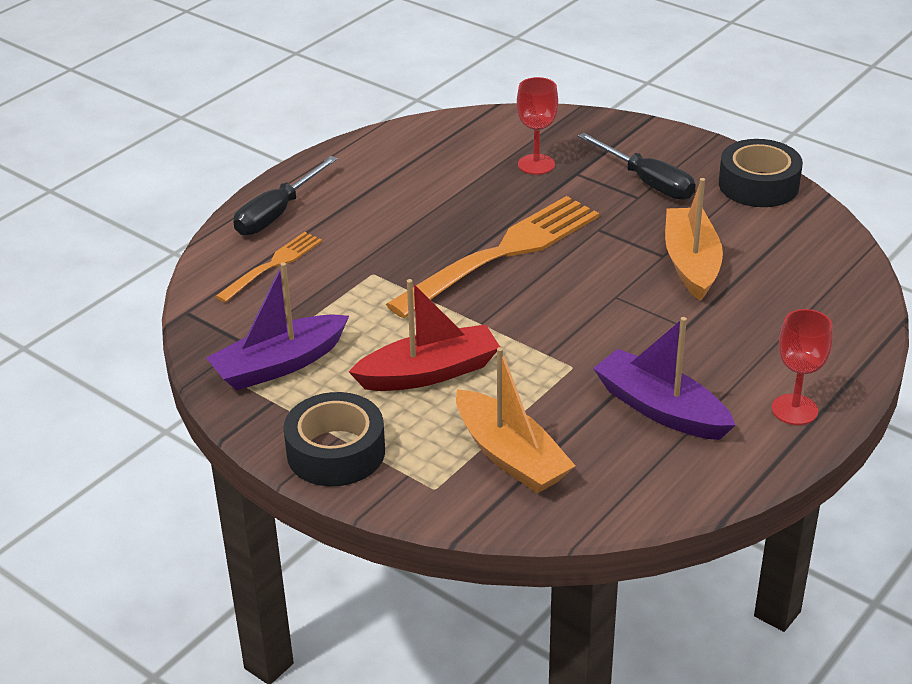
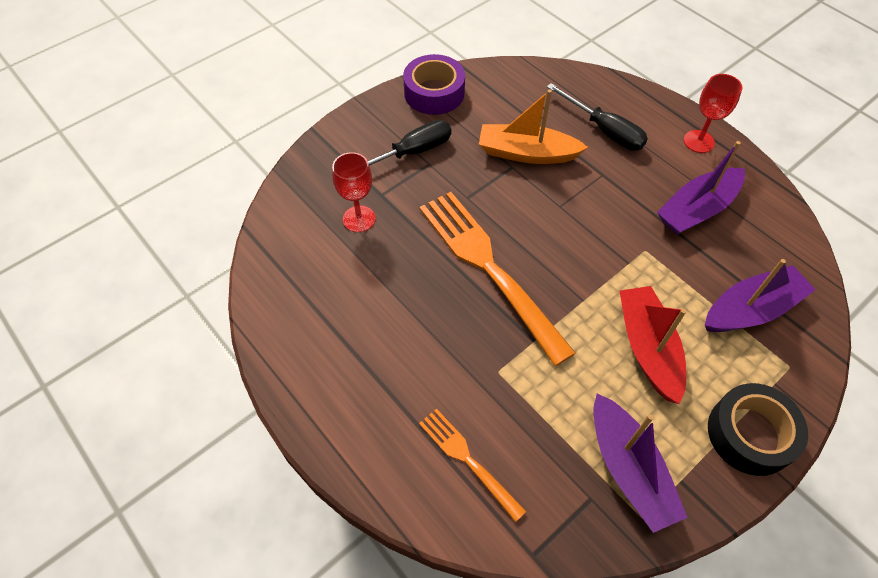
camera: 80 degrees left, 20 degrees up
black screwdriver [233,156,338,236] -> black screwdriver moved to [547,83,648,151]
orange boat [456,347,576,494] -> purple boat [705,259,816,332]
black tape [719,139,803,207] -> purple tape [403,54,465,115]

